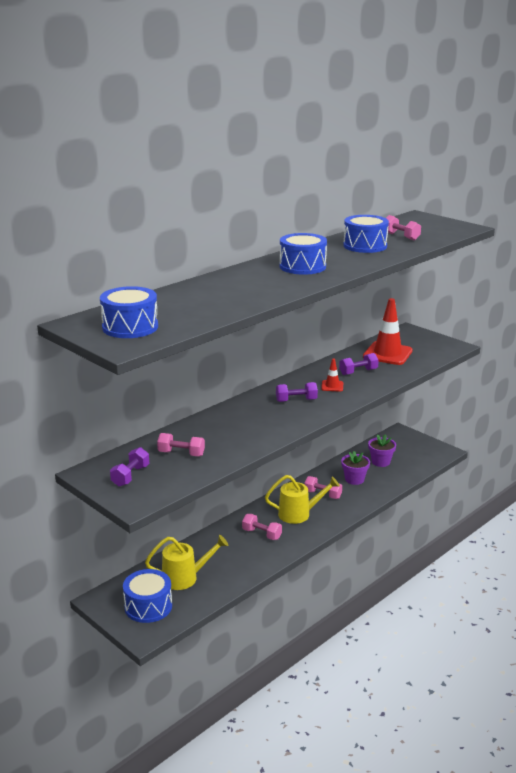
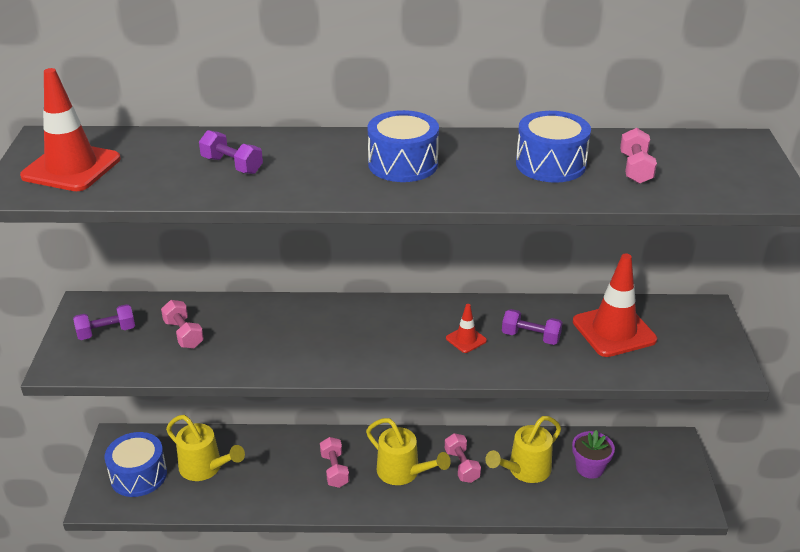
camera: 45 degrees right, 10 degrees up
blue drum [100,286,158,338] -> red traffic cone [20,68,121,191]
purple dumbbell [276,382,318,402] -> purple dumbbell moved to [199,130,263,174]
purple flower pot [341,451,370,485] -> yellow watering can [485,416,561,483]

